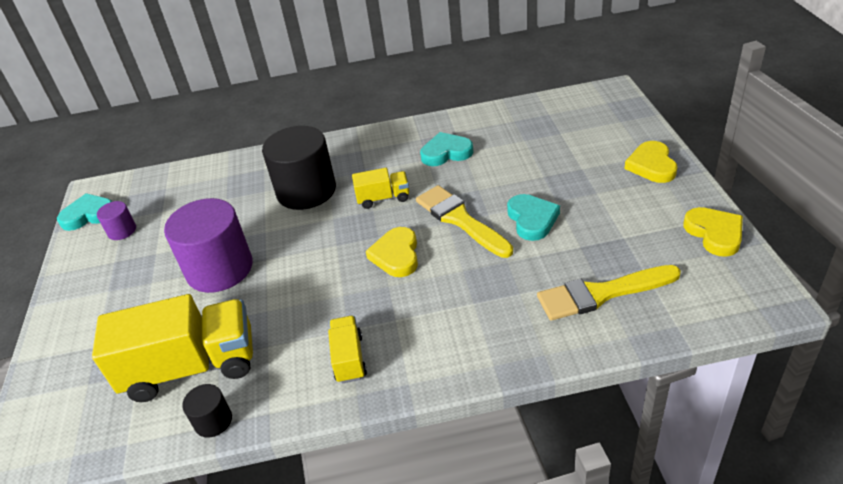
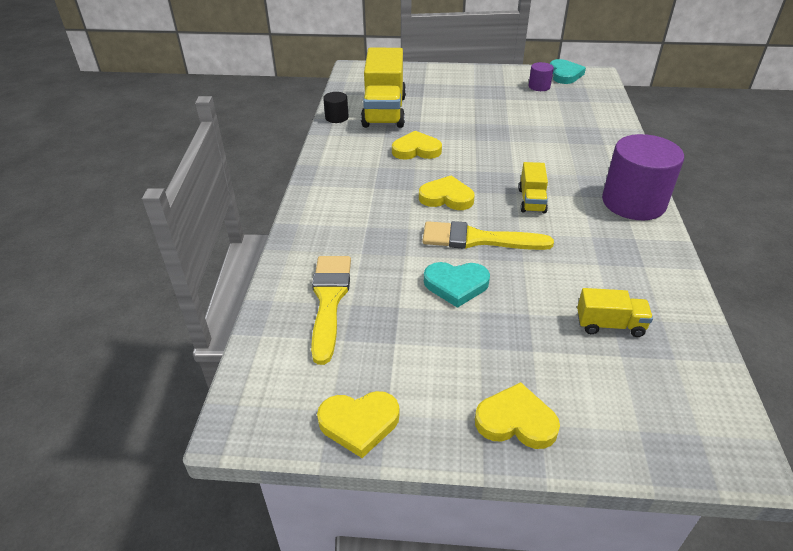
camera: 100 degrees right, 0 degrees up
purple cylinder [164,198,253,293] -> purple cylinder moved to [602,134,684,220]
black cylinder [262,126,336,210] -> none
yellow truck [328,316,367,384] -> yellow truck moved to [577,288,653,337]
yellow brush [416,185,513,258] -> yellow brush turned 150 degrees counterclockwise [423,221,554,250]
turquoise heart [420,132,473,166] -> none
none -> yellow heart [392,131,442,160]

